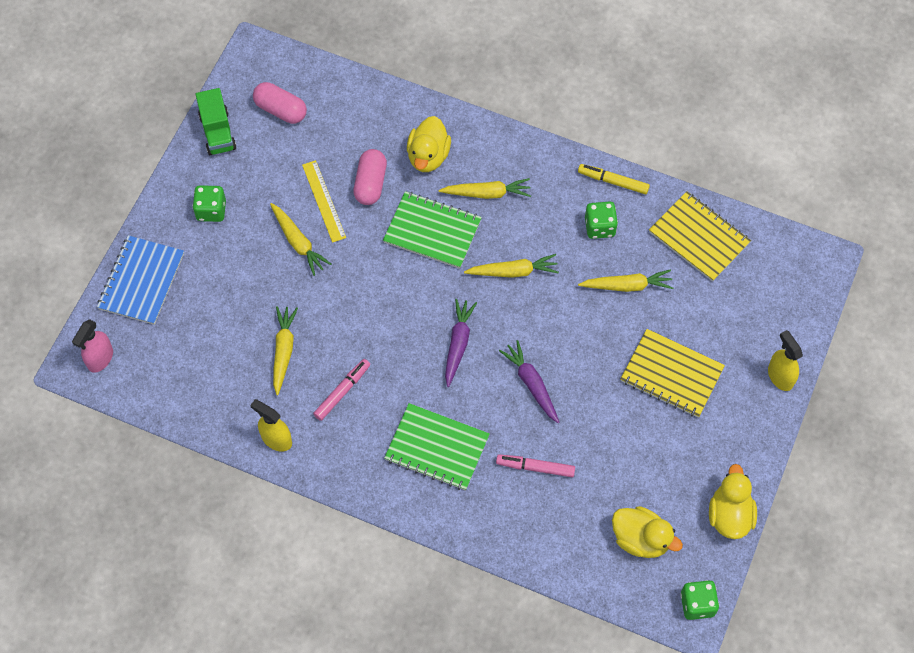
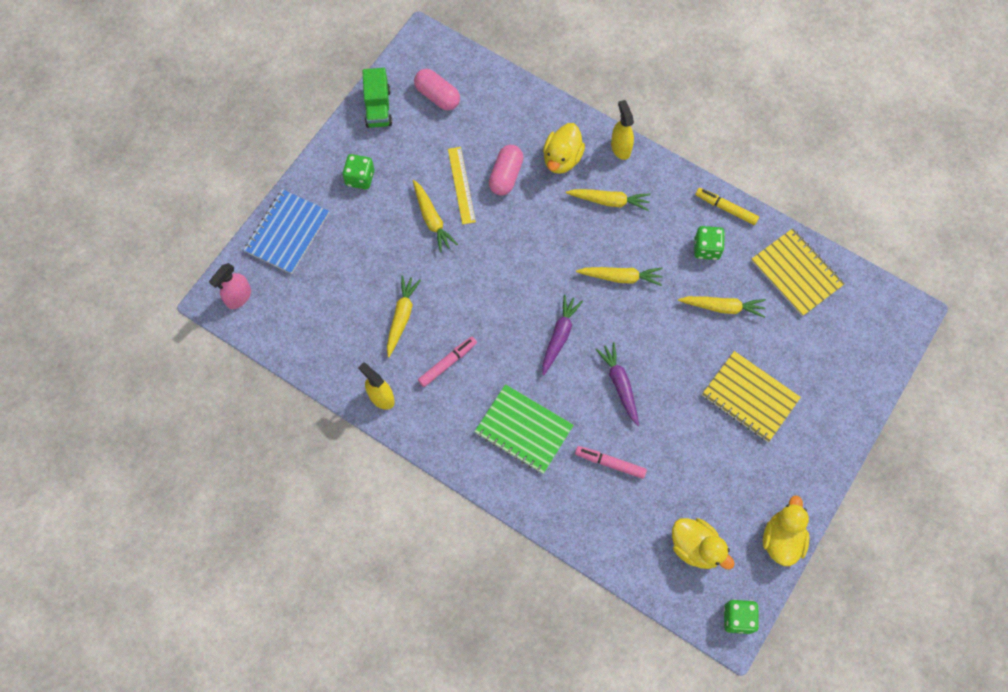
camera: 10 degrees right, 5 degrees up
green notebook [383,191,482,269] -> none
yellow spray bottle [768,330,803,391] -> yellow spray bottle moved to [611,100,634,160]

